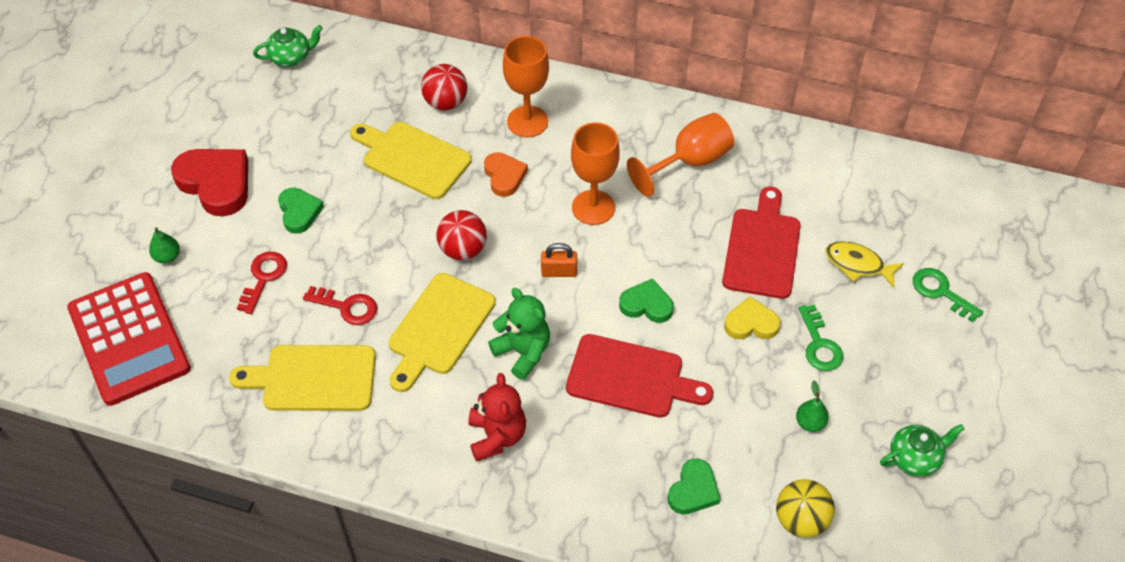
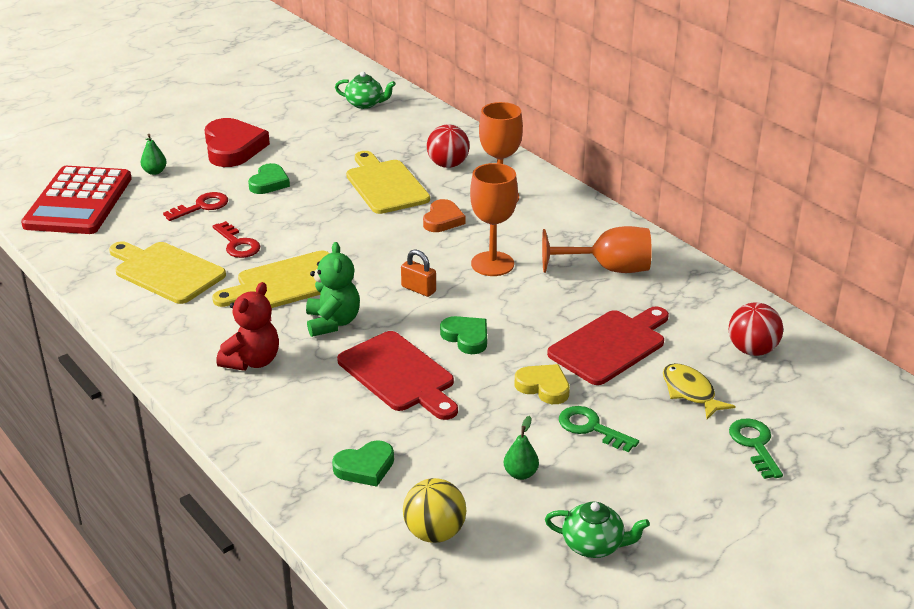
camera: 35 degrees right, 20 degrees down
red ball [436,210,487,260] -> red ball moved to [729,302,783,356]
green key [798,304,844,371] -> green key turned 105 degrees clockwise [559,406,639,452]

